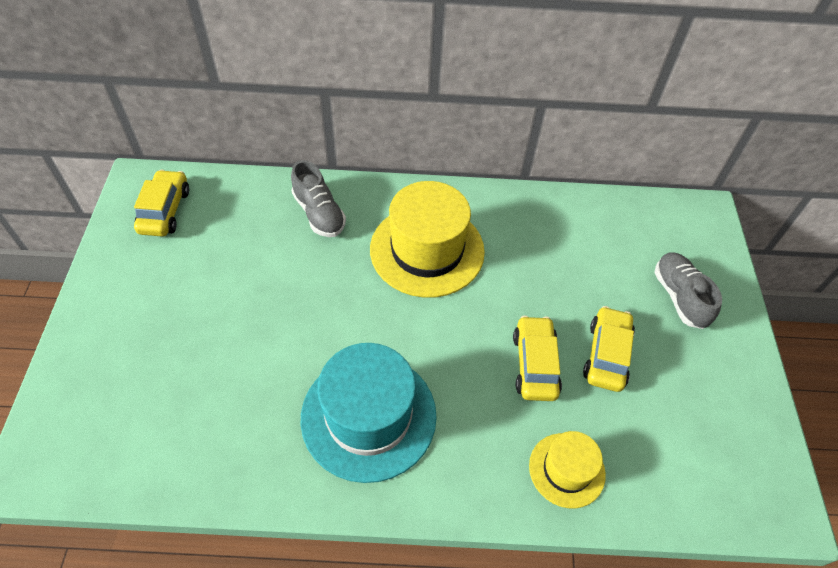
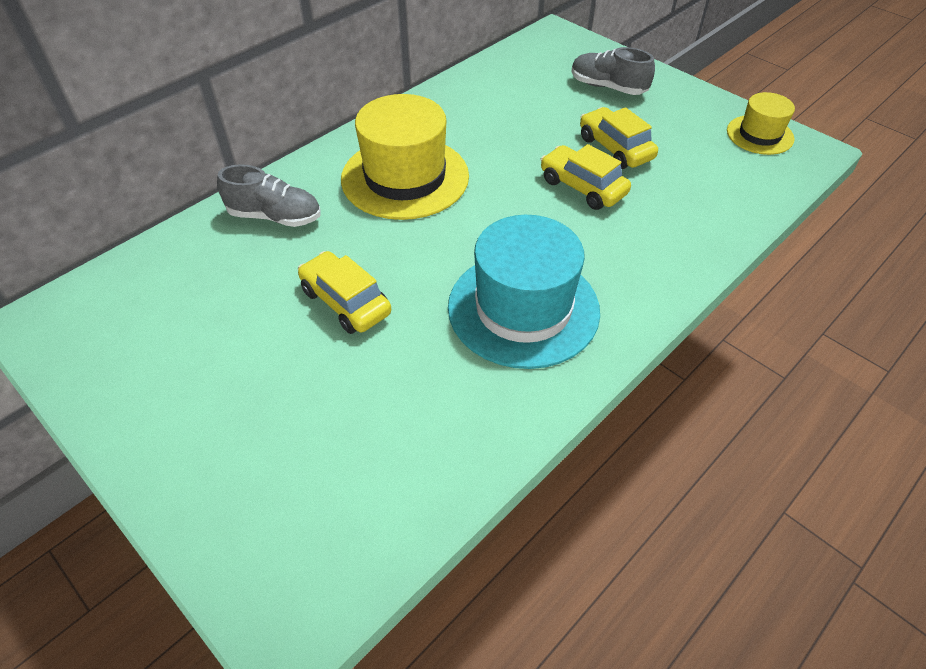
camera: 45 degrees left, 5 degrees down
yellow car [134,170,189,236] -> yellow car moved to [298,251,391,334]
yellow hat [529,431,606,508] -> yellow hat moved to [727,92,795,155]

